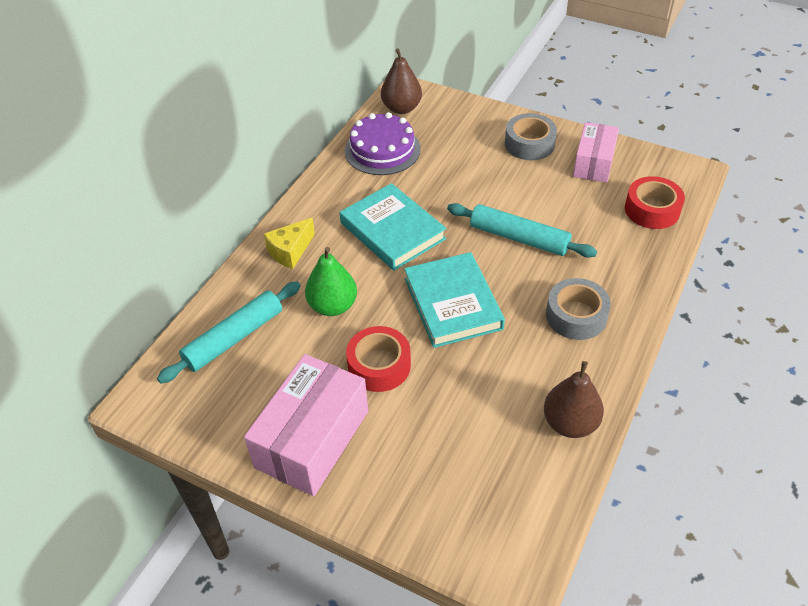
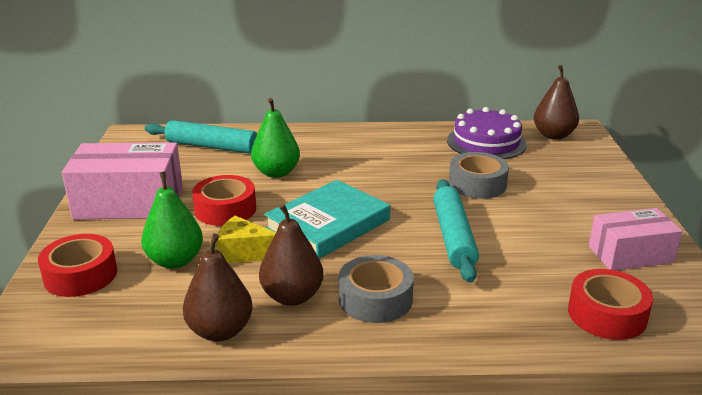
camera: 60 degrees right, 20 degrees down
yellow cheese [264,218,315,269] -> yellow cheese moved to [217,216,276,263]
turquoise book [340,183,447,271] -> none
grey tape [505,113,557,160] -> grey tape moved to [449,152,509,199]
none -> red tape [38,234,117,297]
none -> green pear [141,171,203,269]
none -> brown pear [259,204,324,306]

